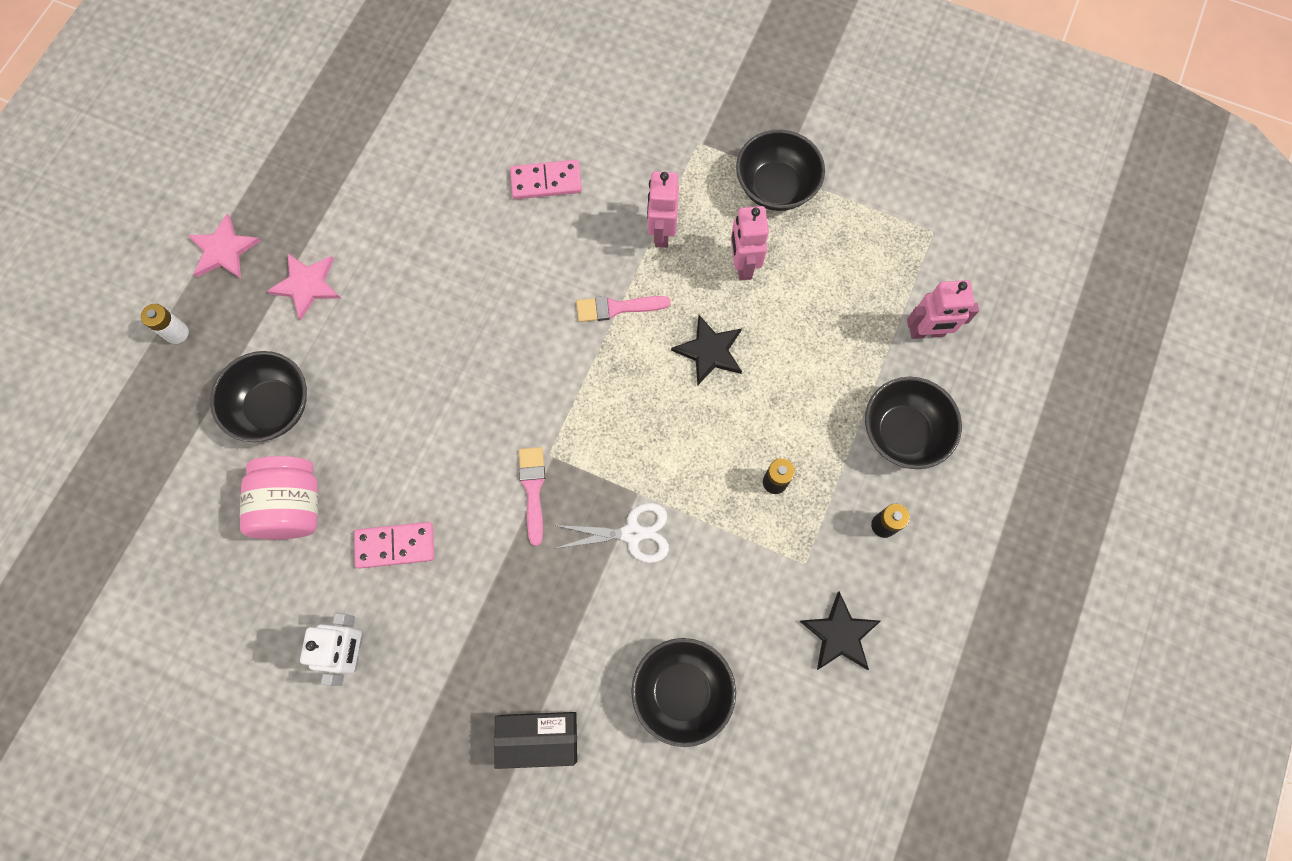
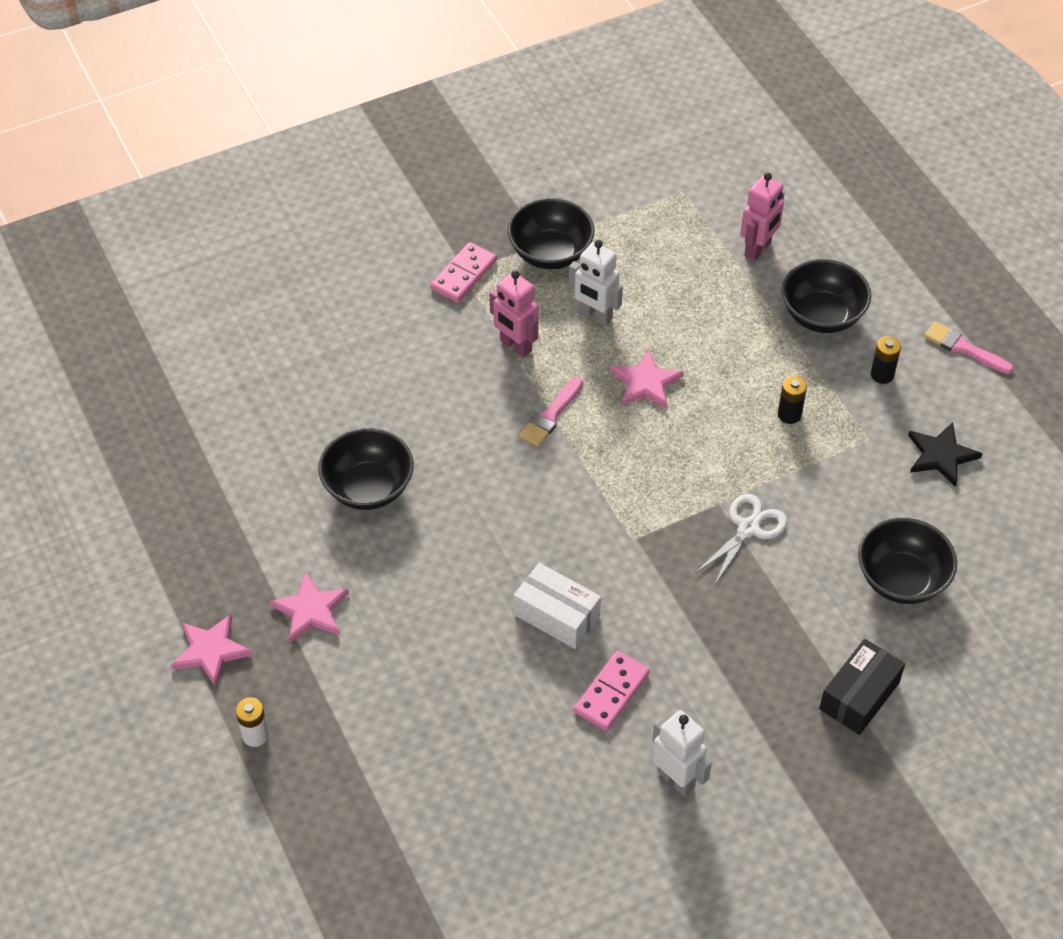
camera: 50 degrees left, 20 degrees down
black bowl [210,351,307,442] -> black bowl moved to [318,428,414,510]
pink jar [240,456,318,540] -> none
pink domino [510,160,582,199] -> pink domino moved to [430,242,497,302]
pink brush [519,447,545,546] -> pink brush moved to [924,321,1014,374]
black star [671,315,742,386] -> pink star [610,349,684,409]
pink robot [731,206,769,281] -> white robot [569,240,623,326]
none -> white box [514,563,601,649]

